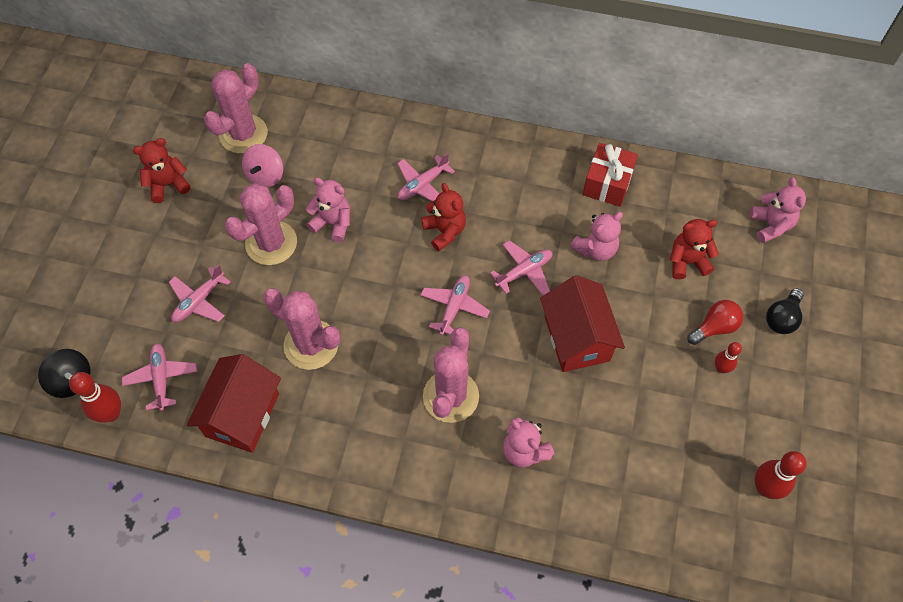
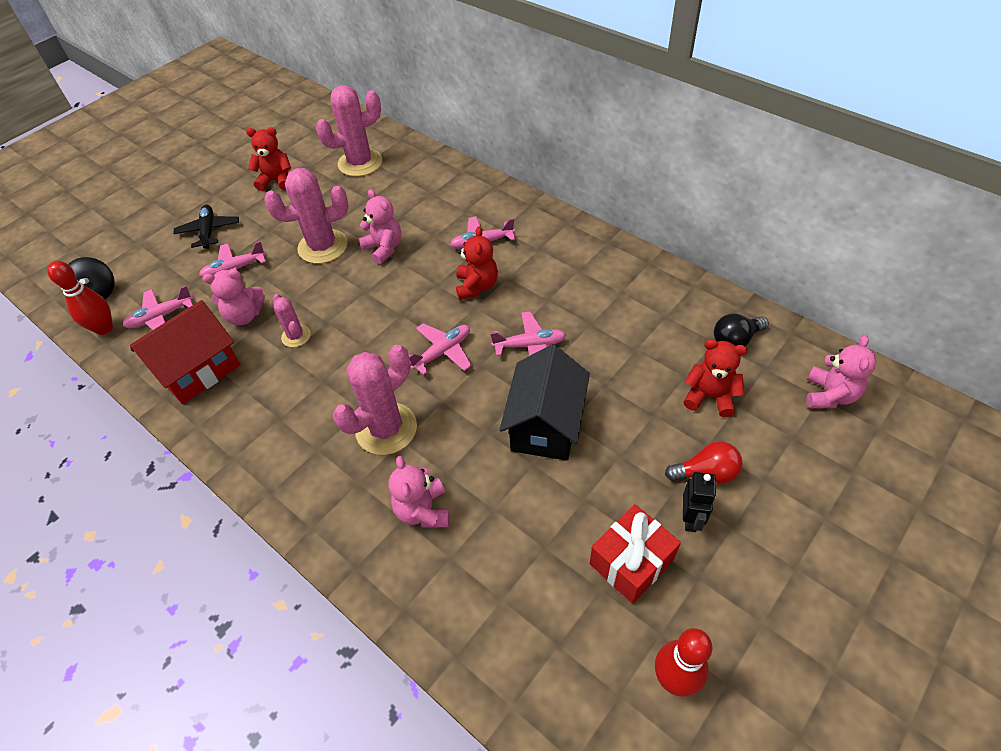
camera: 30 degrees right, 10 degrees down
pink plane [122,344,197,411] -> pink plane turned 135 degrees counterclockwise [123,286,194,330]
pink spinning top [242,144,283,188] -> none
pink cactus [263,288,340,370] -> pink cactus [273,294,311,347], size x0.53
red house [540,275,625,372] -> black house [499,344,590,461]
pink teddy bear [570,212,623,261] -> pink teddy bear moved to [203,270,265,325]
red gift [583,143,638,207] -> red gift moved to [589,504,681,604]
red bowling pin [715,342,742,373] -> black robot [683,472,716,532]
black light bulb [766,288,804,334] -> black light bulb moved to [714,314,769,346]
none -> black plane [173,205,239,249]

